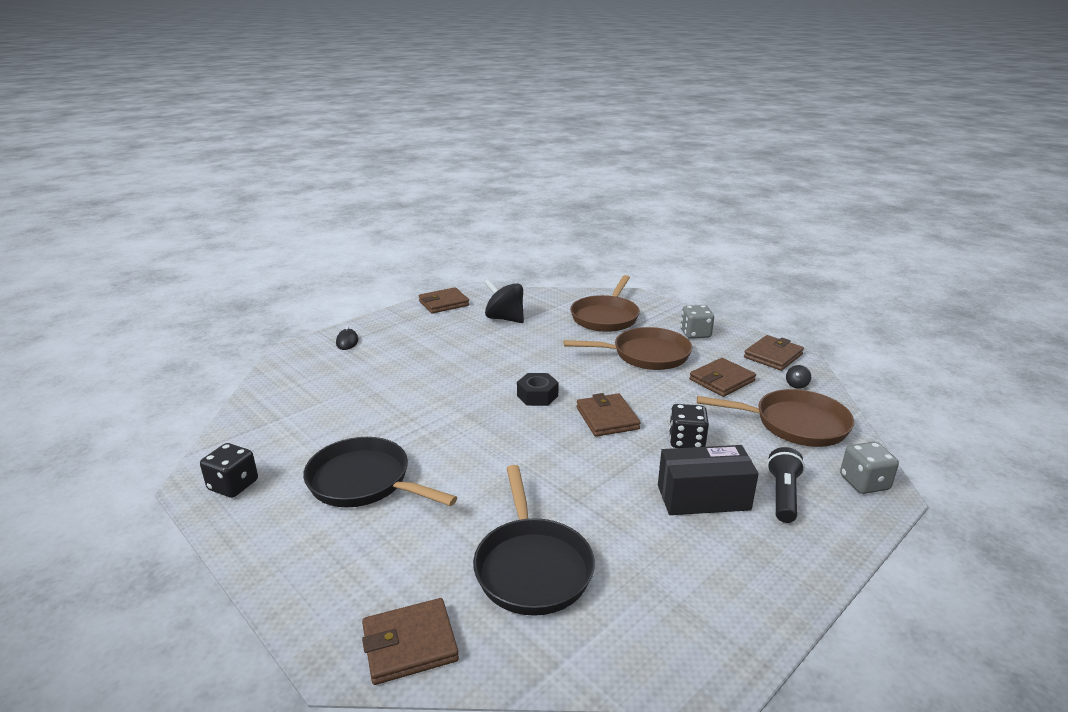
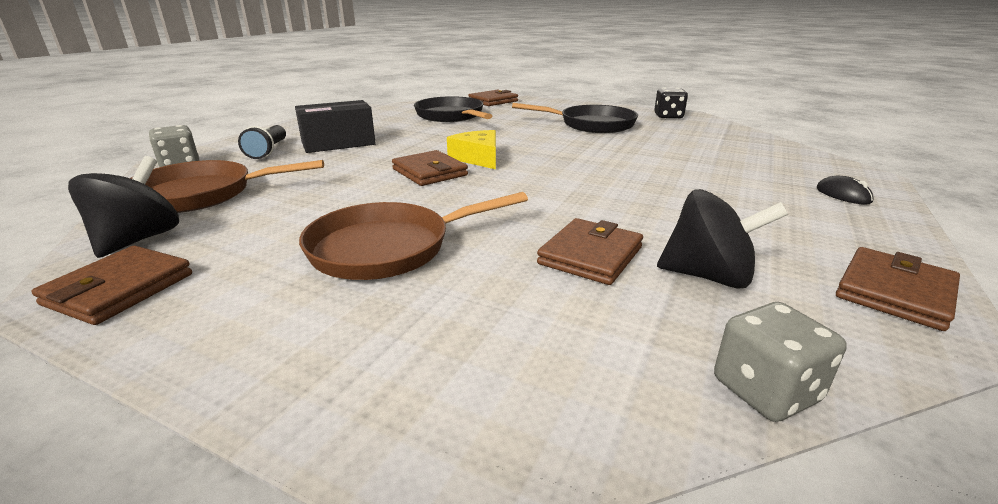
camera: 160 degrees right, 0 degrees up
black nut [517,373,559,406] -> none
brown pan [570,275,640,332] -> none
black dice [669,404,709,448] -> none
grey dice [680,305,714,339] -> grey dice moved to [714,302,847,422]
brown wallet [689,358,756,397] -> brown wallet moved to [537,218,643,285]
black spinning top [786,365,811,389] -> black spinning top [68,156,179,258], size x2.35
none -> yellow cheese [447,130,496,169]

